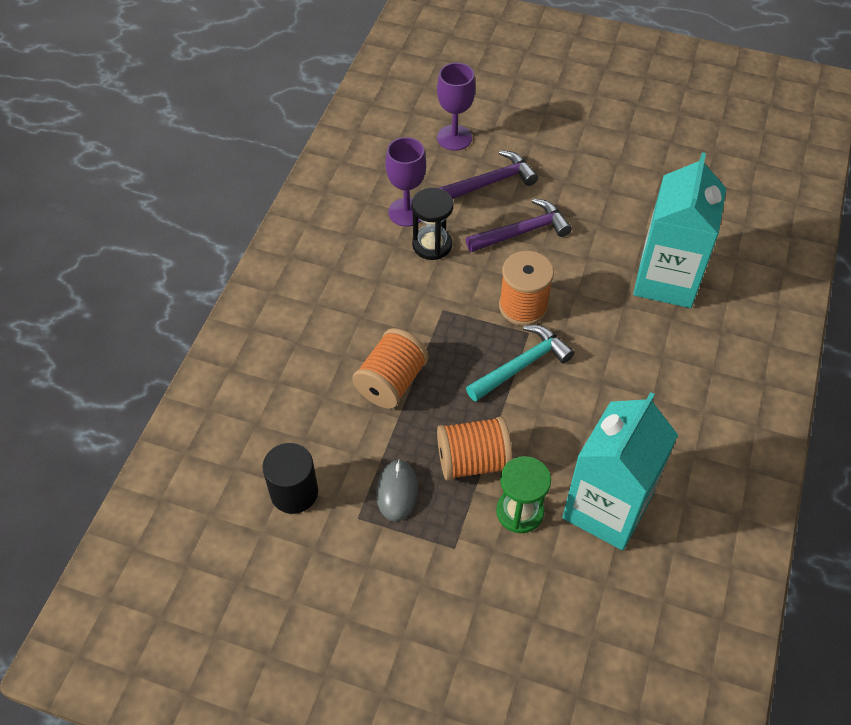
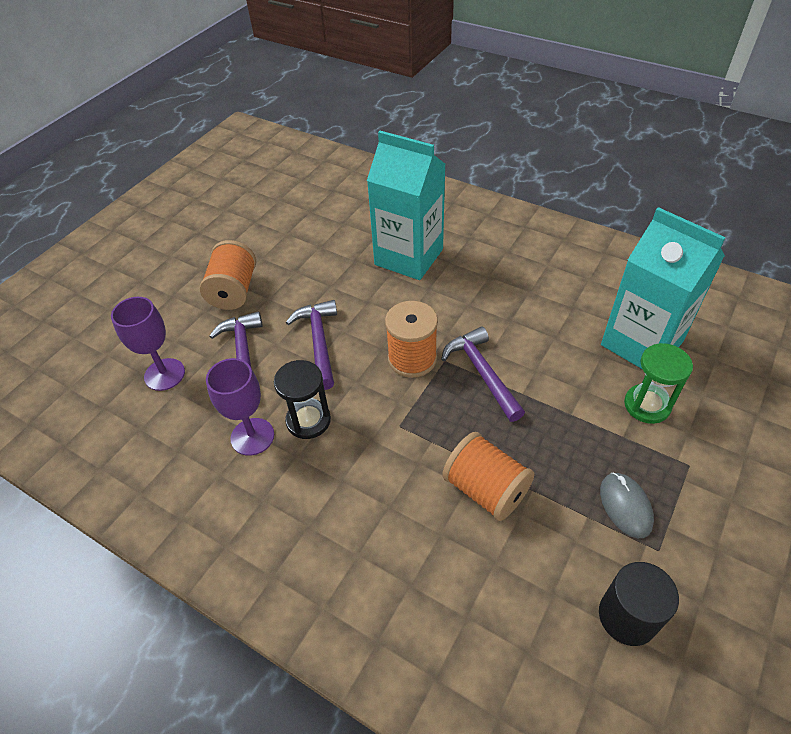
camera: 75 degrees left, 5 degrees down
grey mouse [376,459,418,522] -> grey mouse turned 60 degrees clockwise [600,473,654,538]
orange spool [437,417,512,481] -> orange spool moved to [200,240,256,310]
turquoise hammer [466,325,574,402] -> purple hammer [441,326,525,422]

